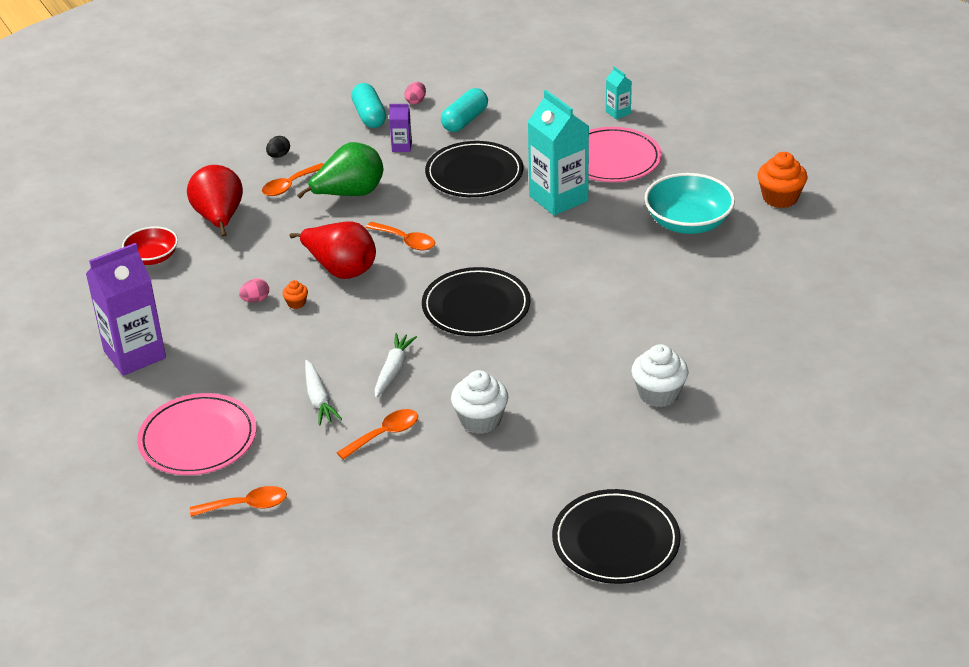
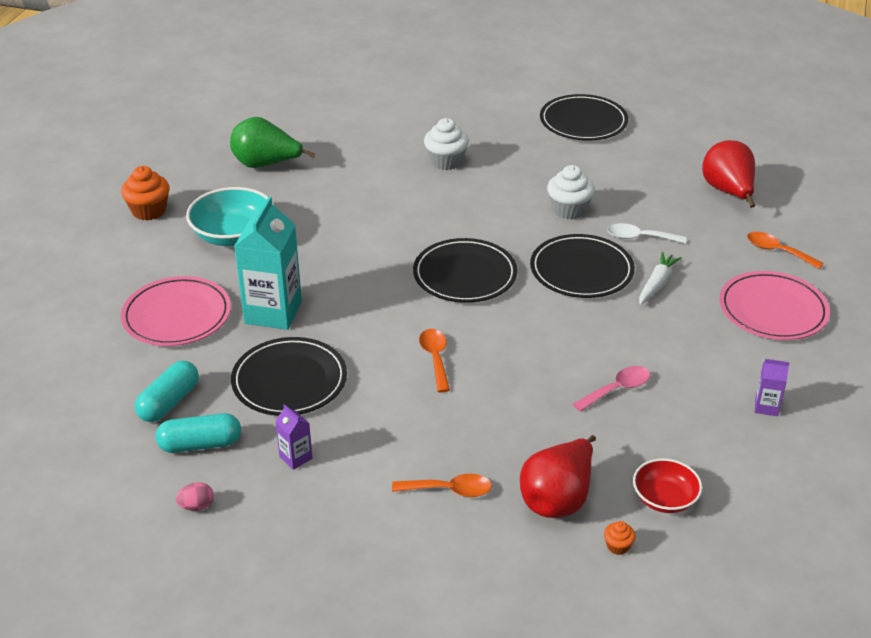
camera: 135 degrees left, 0 degrees up
purple carton [86,243,166,376] -> purple carton [755,359,790,416], size x0.45
pink egg [239,279,269,303] -> pink spoon [573,366,650,412]
black egg [266,136,290,158] -> none
orange cupcake [282,280,308,309] -> orange cupcake moved to [604,521,636,555]
red pear [290,221,376,279] -> red pear moved to [702,140,755,208]
green pear [297,142,383,199] -> green pear moved to [230,117,315,168]
orange spoon [336,409,418,460] -> white spoon [607,223,686,244]
turquoise capsule [351,83,386,128] -> turquoise capsule moved to [135,360,199,422]
white carrot [375,333,417,398] -> black plate [530,234,635,298]
turquoise carton [606,66,632,119] -> none

